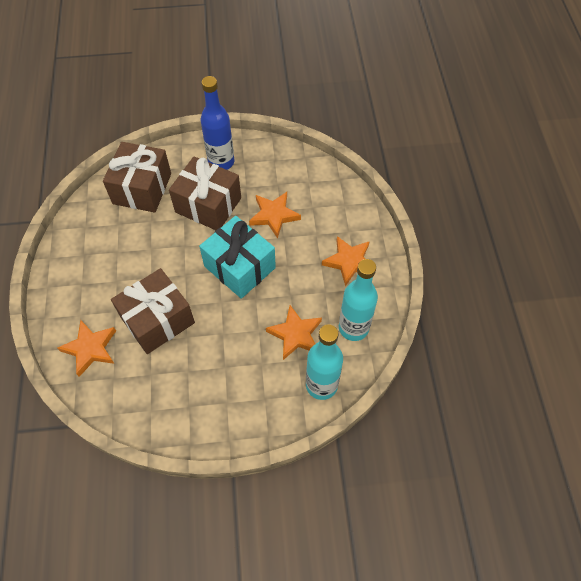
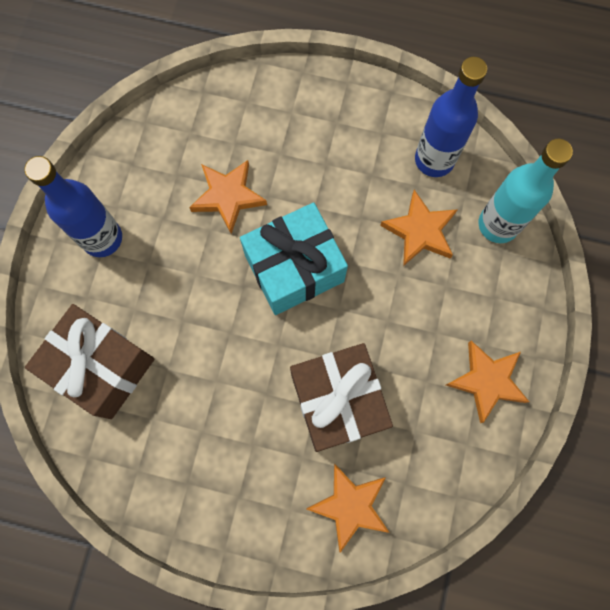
camera: 70 degrees left, 15 degrees up
brown gift [169,156,241,230] -> none
orange star [322,236,370,286] -> orange star moved to [446,341,529,423]
turquoise bottle [339,259,378,341] -> blue bottle [415,57,487,177]

